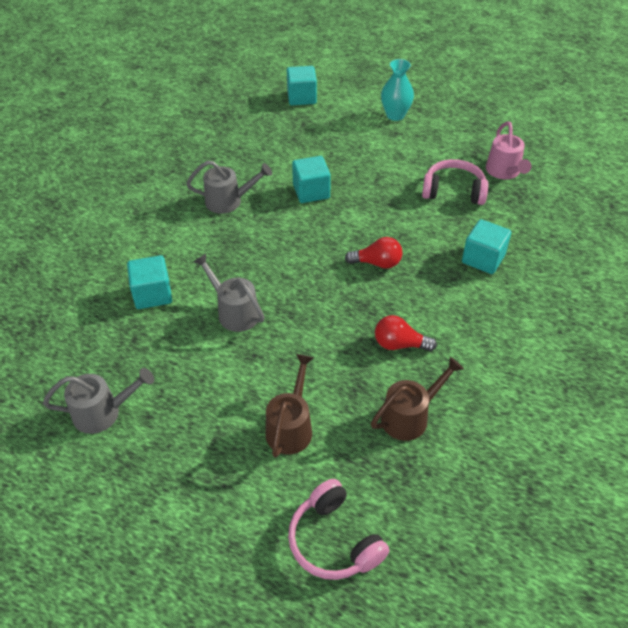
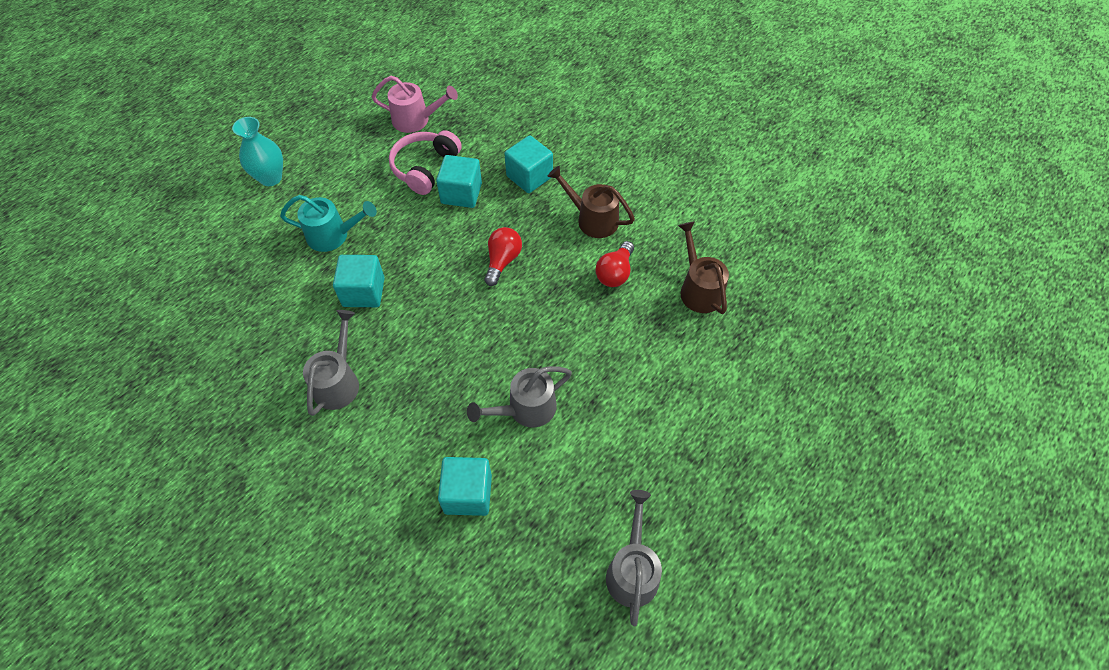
camera: 75 degrees left, 10 degrees up
brown watering can [265,354,314,458] -> brown watering can moved to [547,166,635,238]
turquoise cube [287,66,317,105] -> turquoise cube moved to [436,155,482,208]
pink headphones [288,479,389,580] -> none
none -> turquoise watering can [280,195,377,252]

